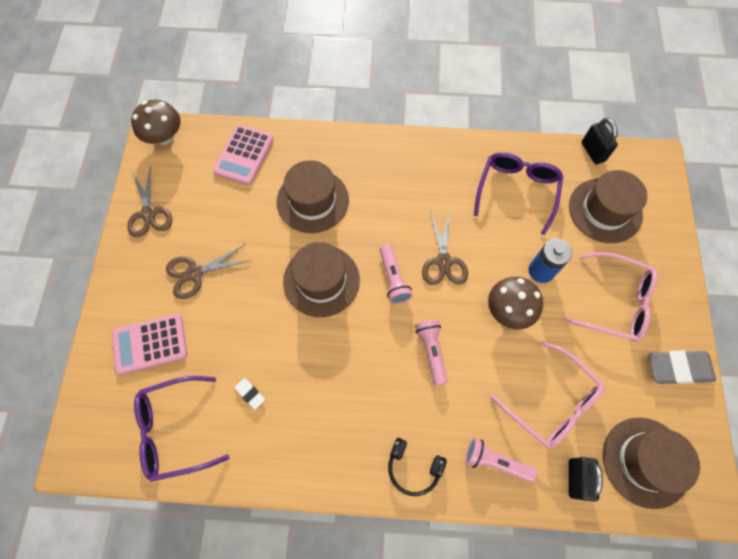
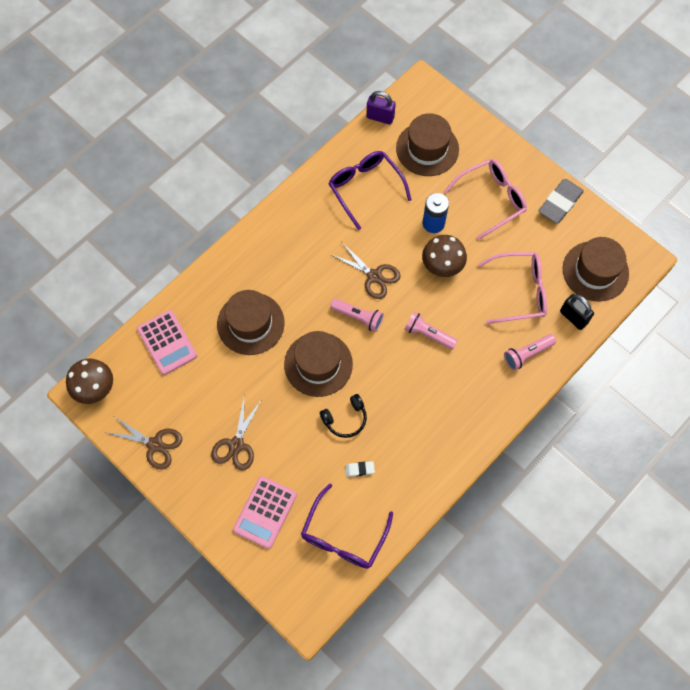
camera: 50 degrees left, 0 degrees up
black headphones [388,438,447,496] -> black headphones moved to [320,394,367,438]
black padlock [581,118,618,164] -> purple padlock [366,91,396,125]

